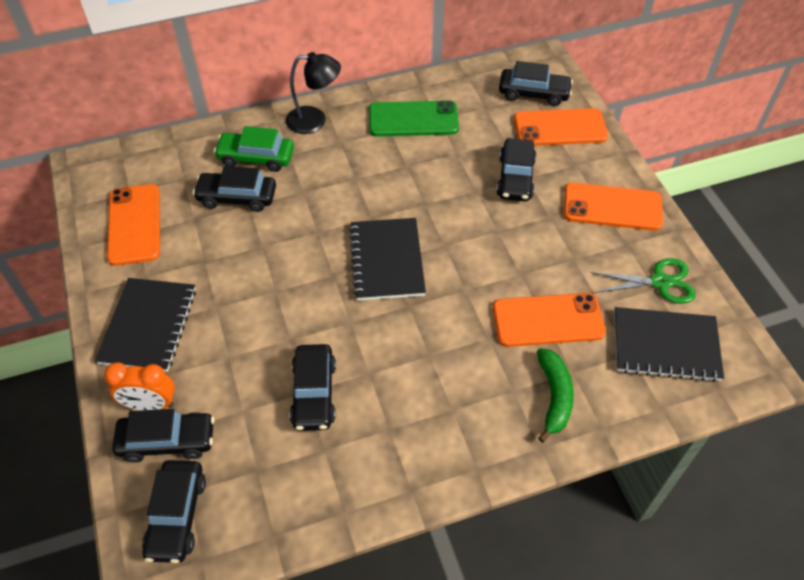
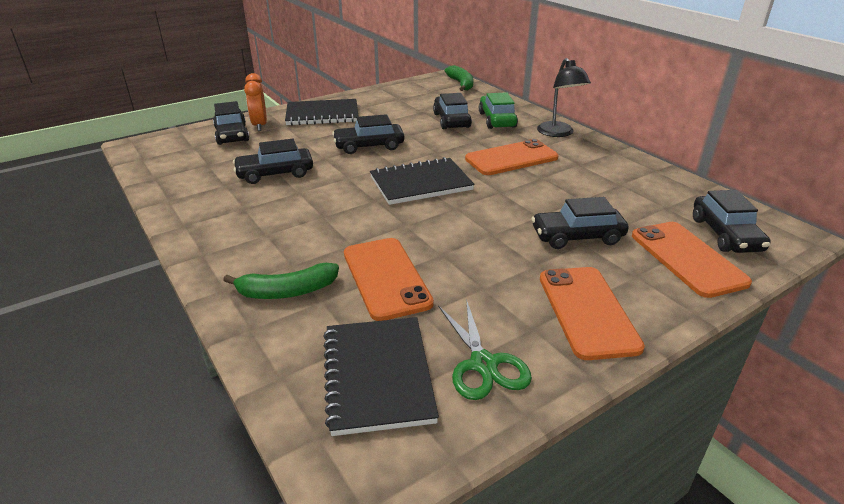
camera: 75 degrees right, 20 degrees down
orange phone [107,184,160,266] -> orange phone moved to [465,139,559,175]
black car [142,460,206,563] -> black car moved to [332,114,404,154]
green phone [369,100,459,137] -> none
none -> green banana [445,65,474,91]

